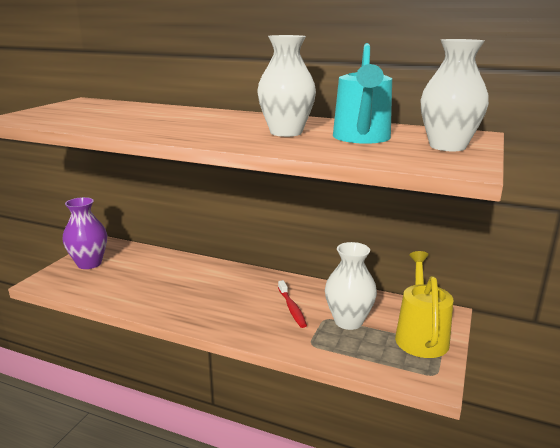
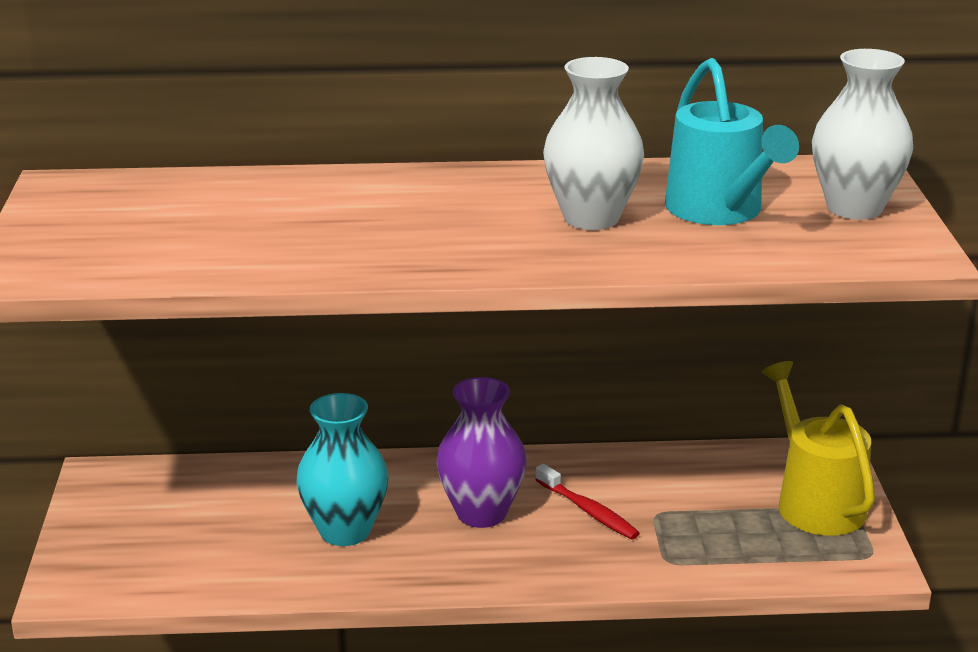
camera: 25 degrees left, 5 degrees up
purple vase [63,197,107,269] -> purple vase moved to [436,377,527,528]
white vase [325,242,377,330] -> none
none -> turquoise vase [296,393,388,546]

